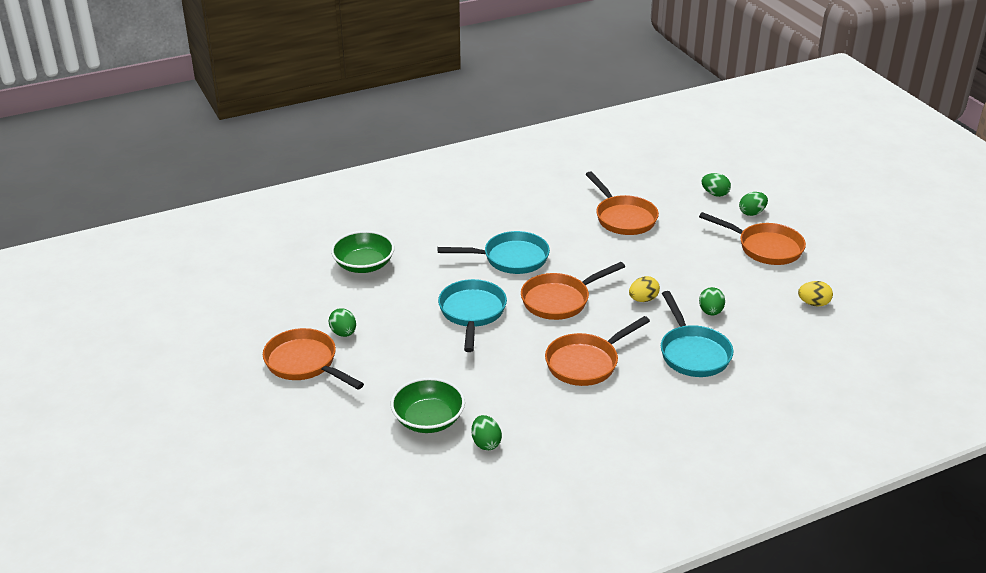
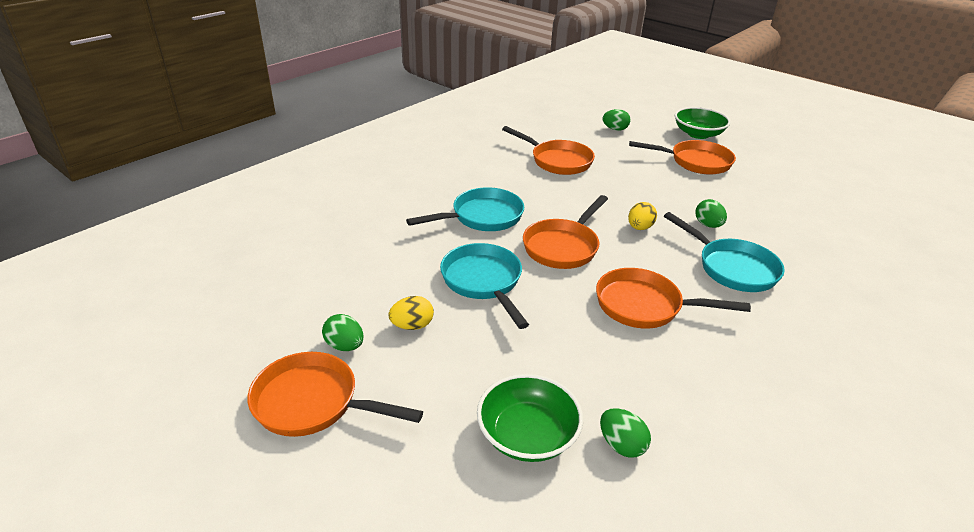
camera: 25 degrees left, 0 degrees up
green bowl [331,231,394,273] -> green bowl moved to [675,107,730,139]
orange pan [545,316,650,386] -> orange pan turned 75 degrees clockwise [596,268,751,329]
green egg [739,192,768,216] -> none
yellow egg [798,281,833,307] -> yellow egg moved to [389,296,434,330]

